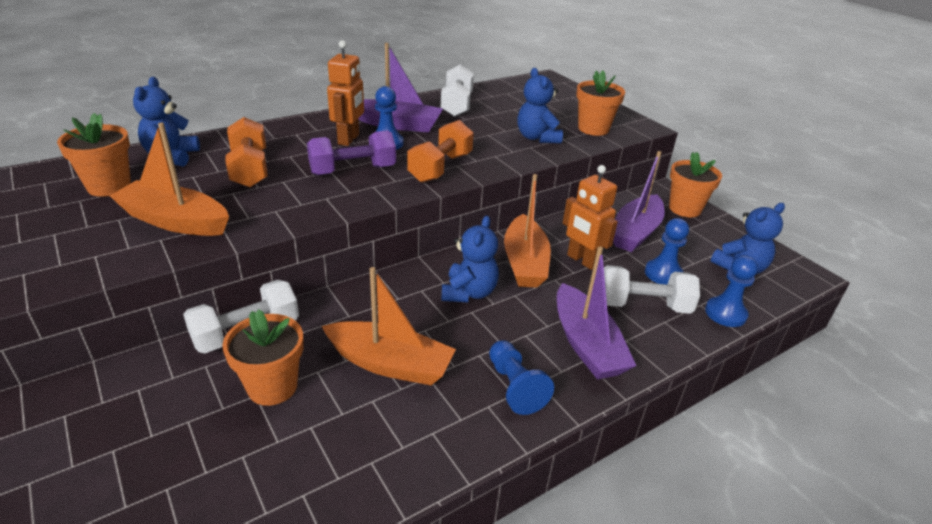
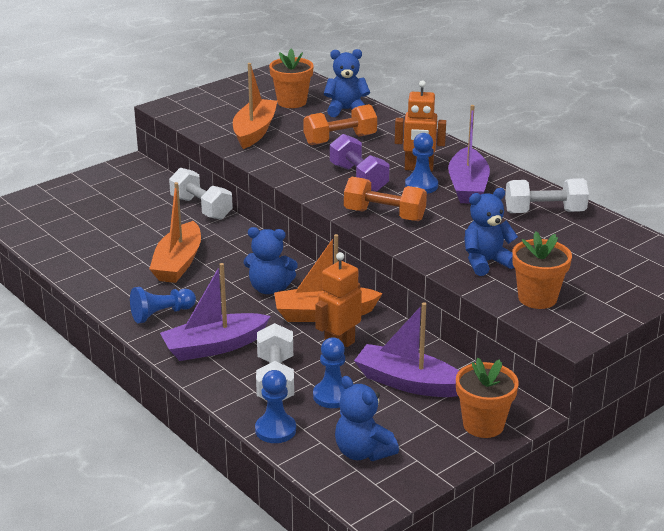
camera: 85 degrees right, 5 degrees down
orange flower pot [222,310,304,406] -> none

